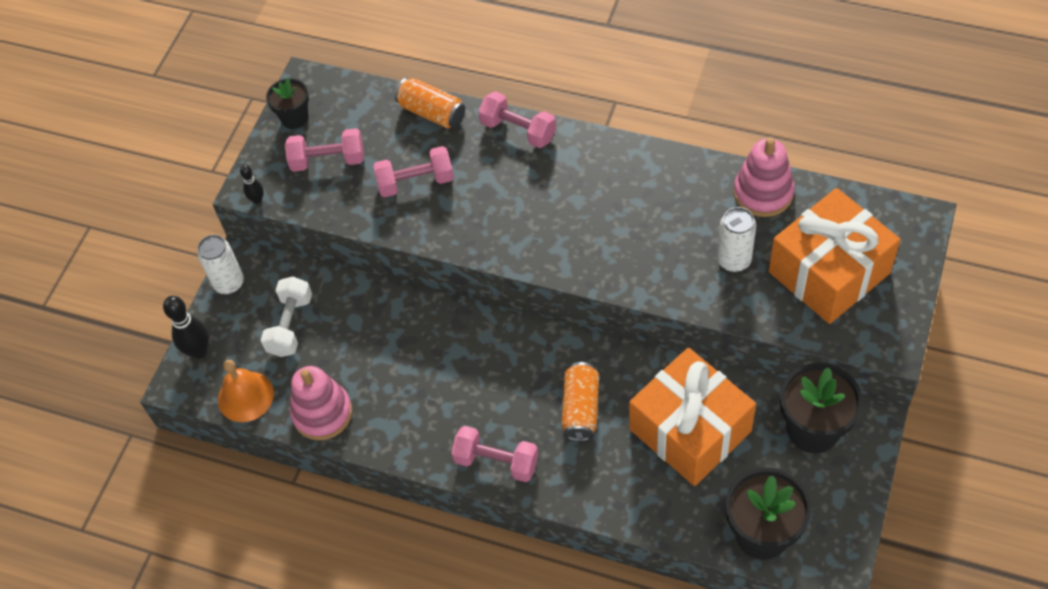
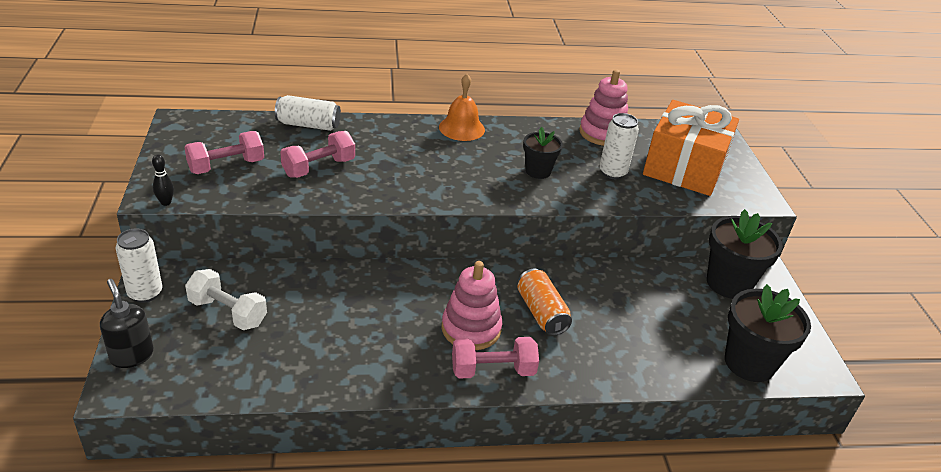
camera: 35 degrees left, 20 degrees down
black bowling pin [163,296,209,359] -> black soap dispenser [100,279,154,368]
orange bell [218,360,274,422] -> orange bell moved to [439,74,485,141]
white dumbbell [261,277,312,357] -> white dumbbell turned 45 degrees counterclockwise [185,269,267,330]
black flower pot [266,78,309,129] -> black flower pot moved to [523,127,563,179]
pink stacking toy [290,366,352,440] -> pink stacking toy moved to [442,261,502,350]
orange can [395,78,465,128] -> white can [275,95,341,131]
pink dumbbell [478,91,556,148] -> none
orange gift [629,347,756,486] -> none

